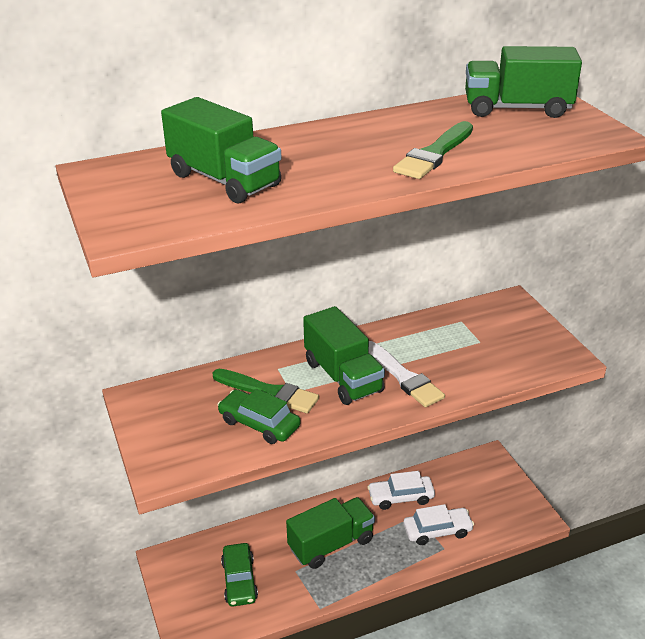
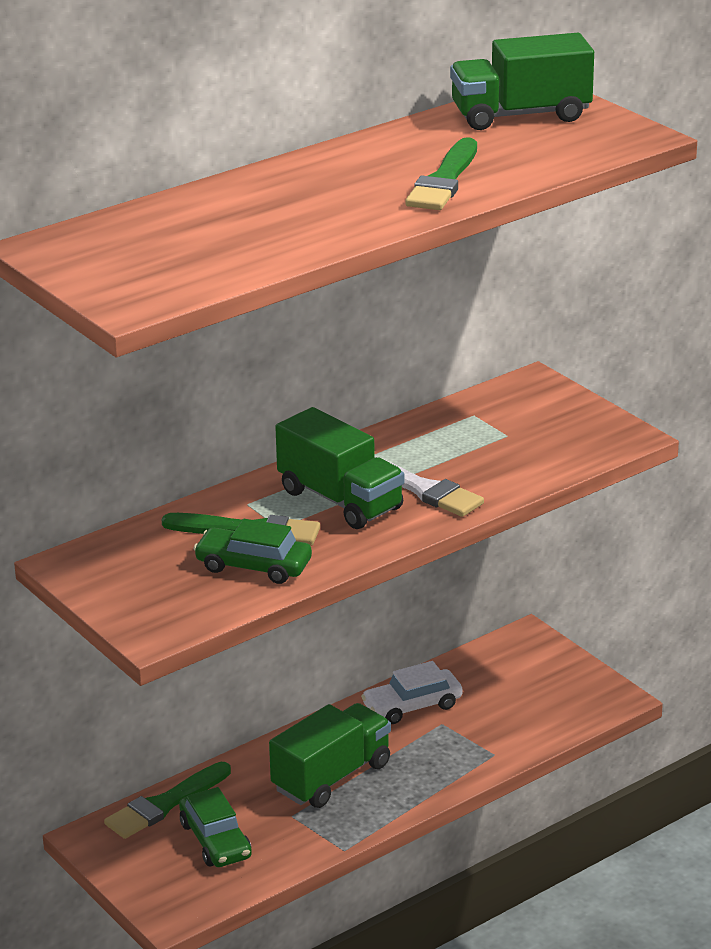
camera: 15 degrees left, 5 degrees down
green truck [161,97,281,204] -> none
white car [403,504,474,545] -> none
none -> green brush [104,762,231,839]

